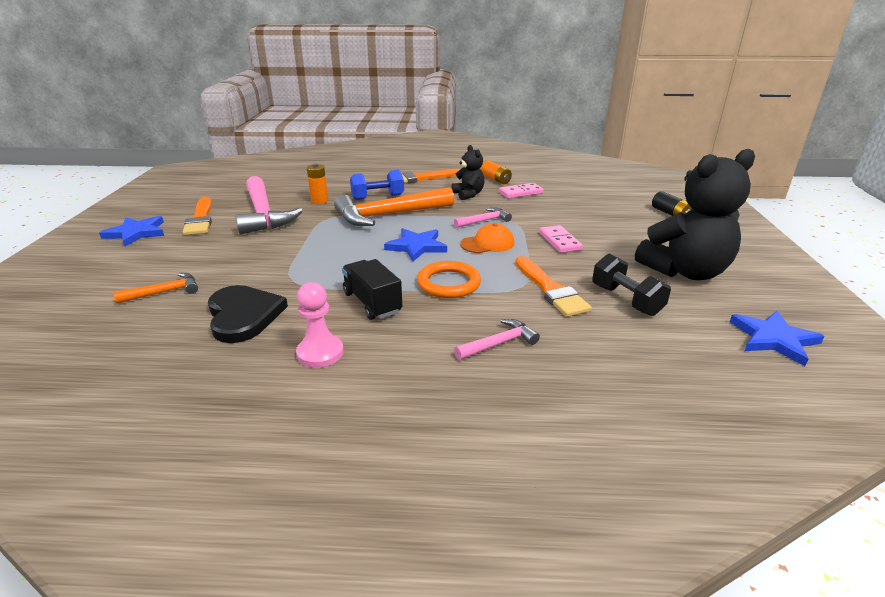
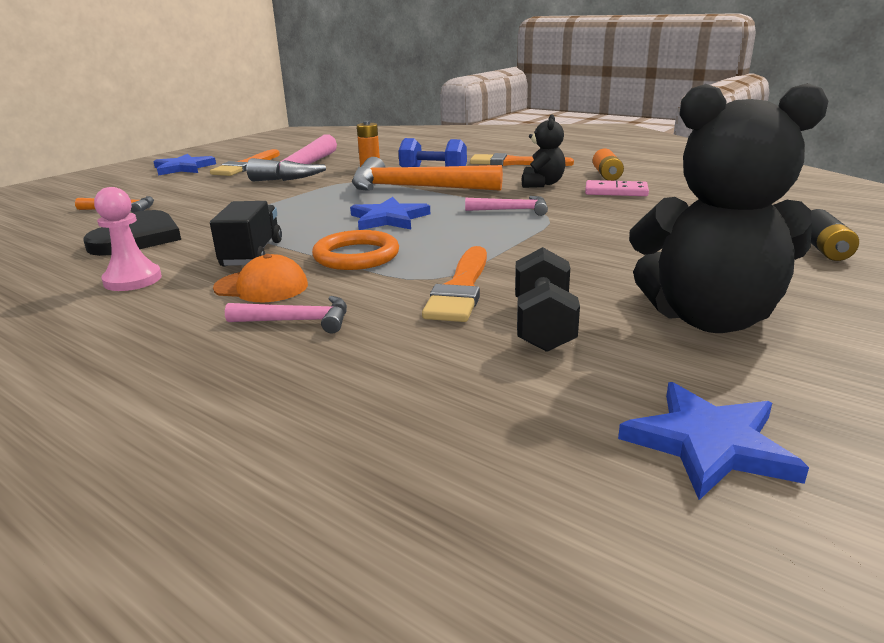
camera: 35 degrees right, 5 degrees down
orange cap [460,223,514,253] -> orange cap moved to [213,254,308,302]
pink domino [539,225,583,253] -> none

